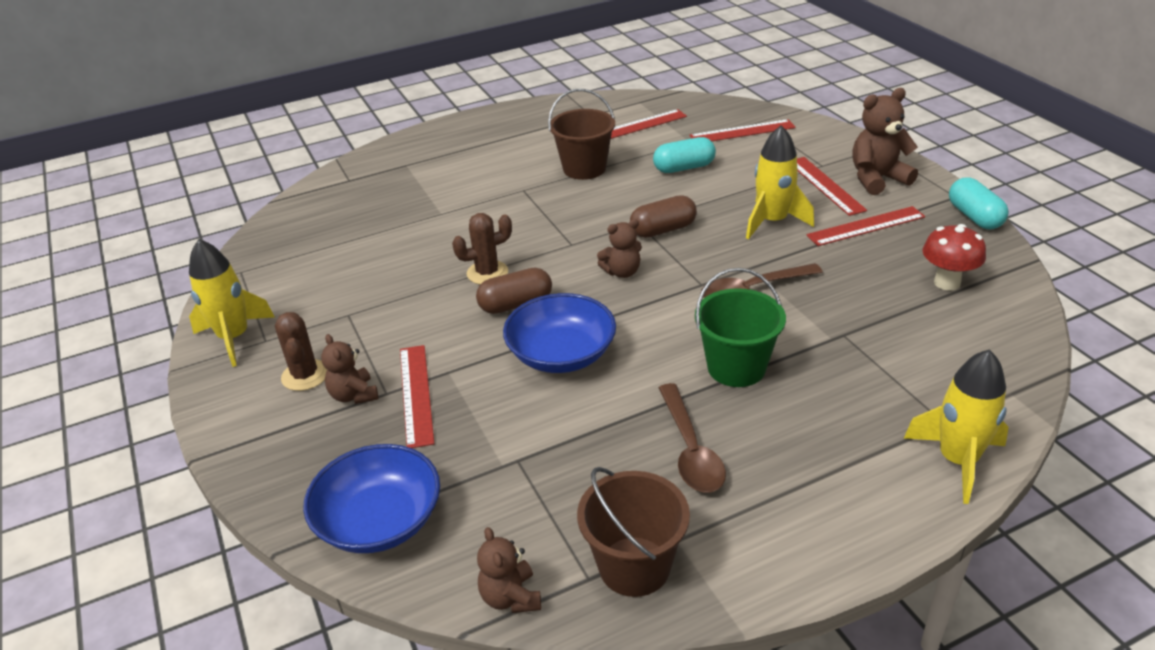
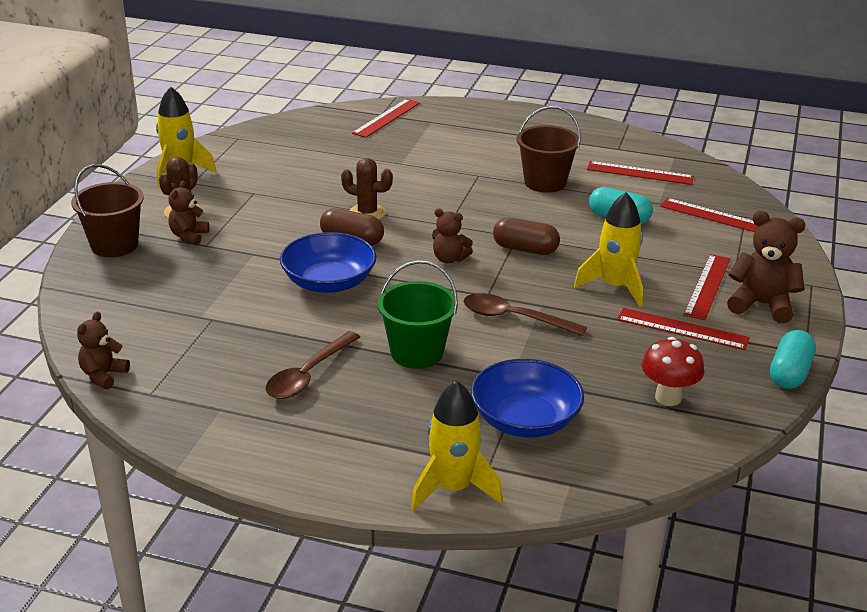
camera: 40 degrees right, 5 degrees down
blue bowl [303,444,440,553] -> blue bowl moved to [471,359,584,437]
red ruler [400,345,434,448] -> red ruler moved to [352,99,420,138]
brown bucket [577,467,690,597] -> brown bucket moved to [71,164,144,257]

